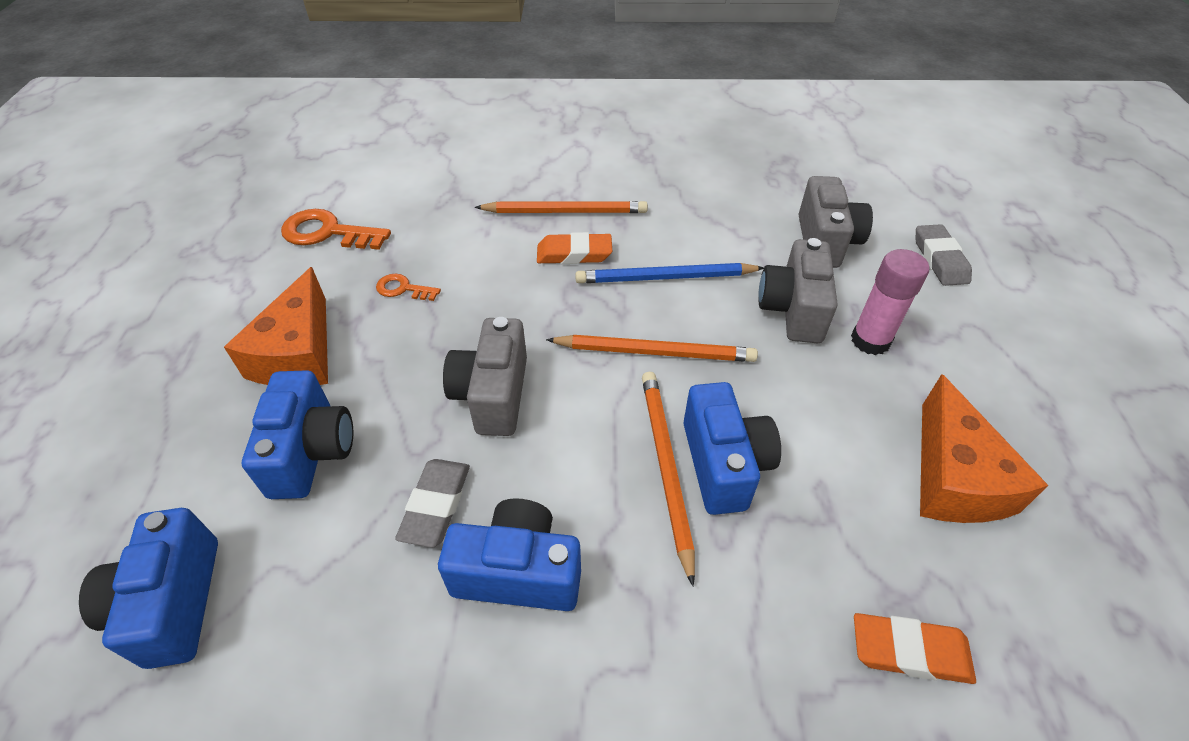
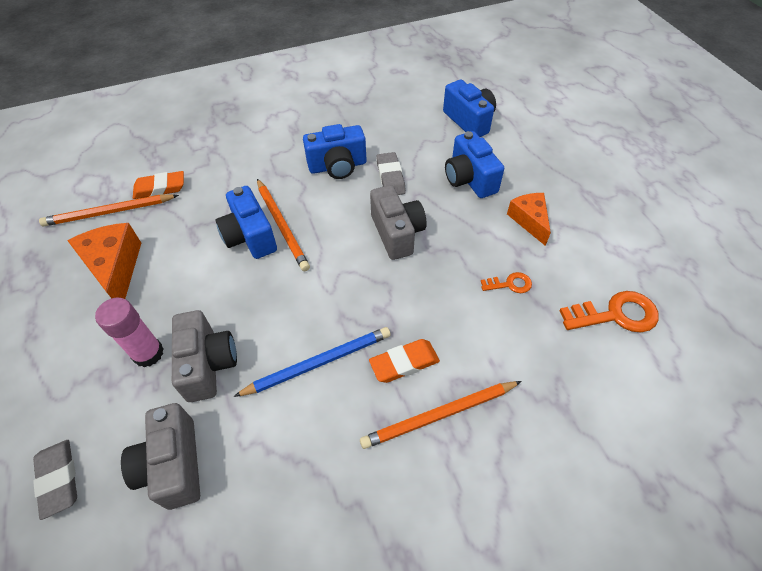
camera: 160 degrees right, 5 degrees up
orange cheese [224,267,328,385] -> orange cheese [507,193,551,246], size x0.66
orange pencil [546,335,758,362] -> orange pencil moved to [39,194,179,226]

